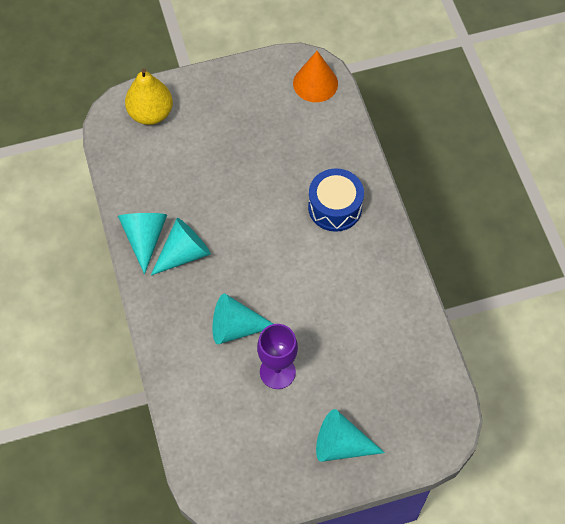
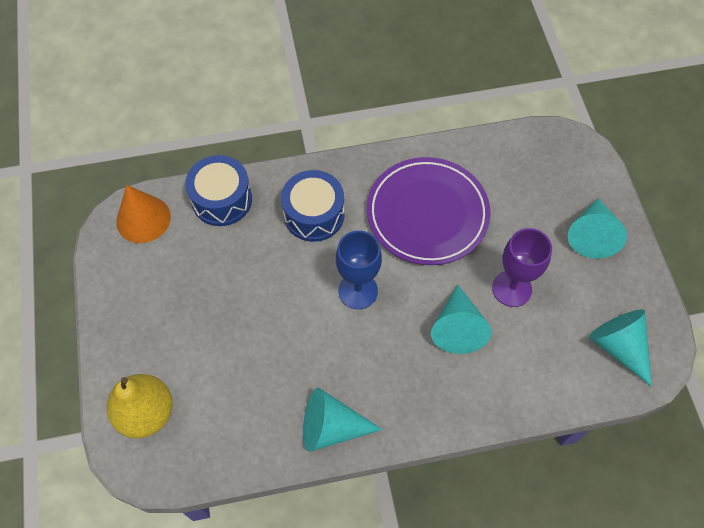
camera: 85 degrees left, 0 degrees up
turquoise cone [151,218,211,275] -> turquoise cone moved to [589,309,652,387]
none -> blue drum [185,155,252,226]
none -> blue goblet [336,231,382,309]
none -> purple plate [367,157,491,265]

